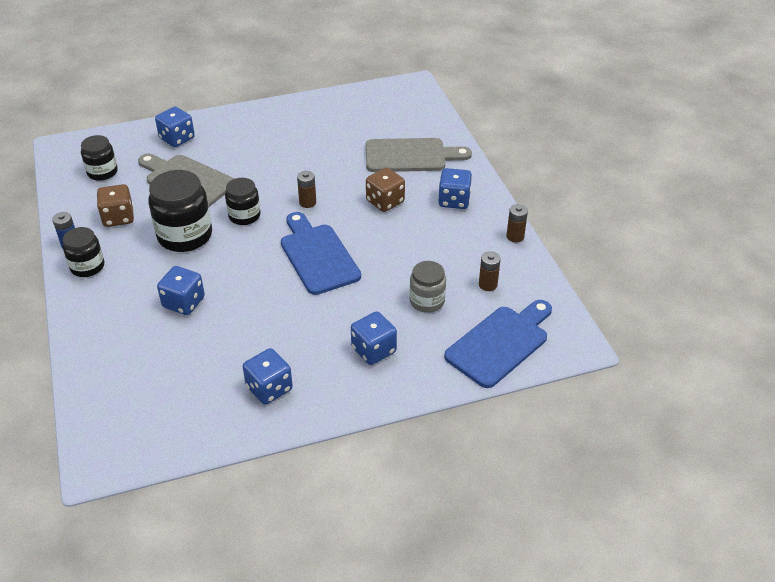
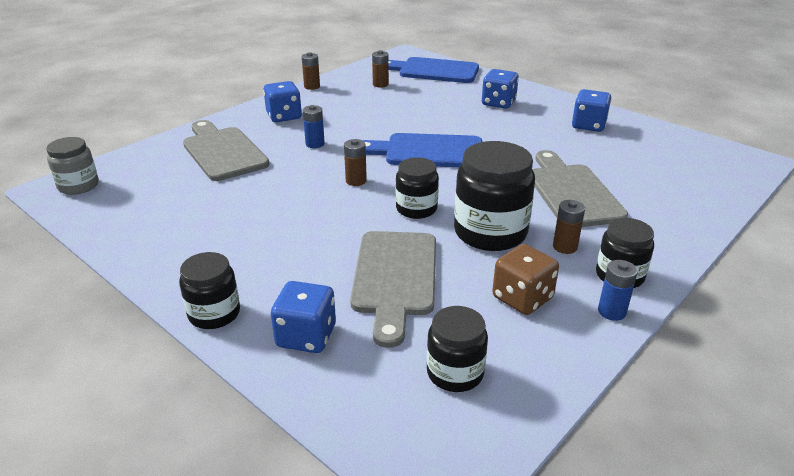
camera: 120 degrees left, 10 degrees down
blue dice [157,266,205,315] -> grey cutting board [532,150,628,227]
blue cutting board [281,212,361,295] -> blue cutting board turned 60 degrees clockwise [363,133,482,167]
brown dice [366,167,405,212] -> blue battery [303,105,325,148]
grey jar [409,261,446,313] -> grey jar moved to [46,137,99,195]
none -> black jar [179,252,240,329]
none -> brown battery [553,200,585,254]

